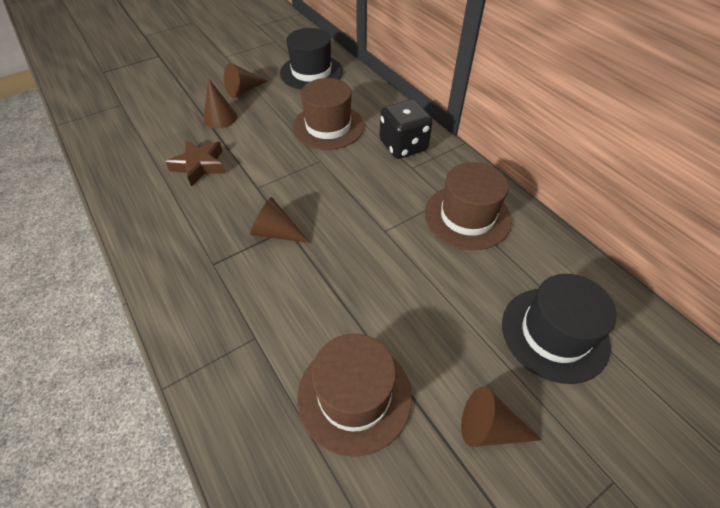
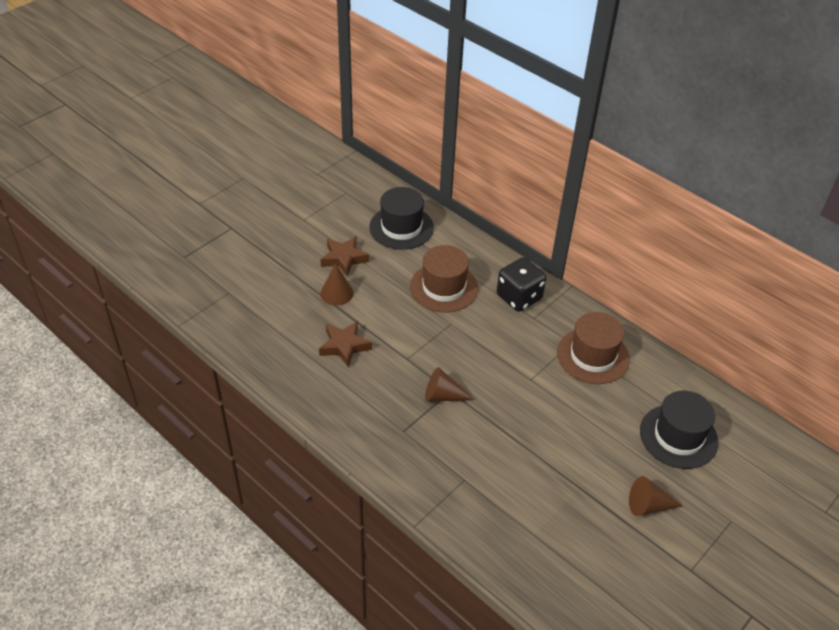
camera: 15 degrees left, 5 degrees down
brown cone [224,63,267,98] -> brown star [320,236,369,276]
brown hat [297,333,412,457] -> none

